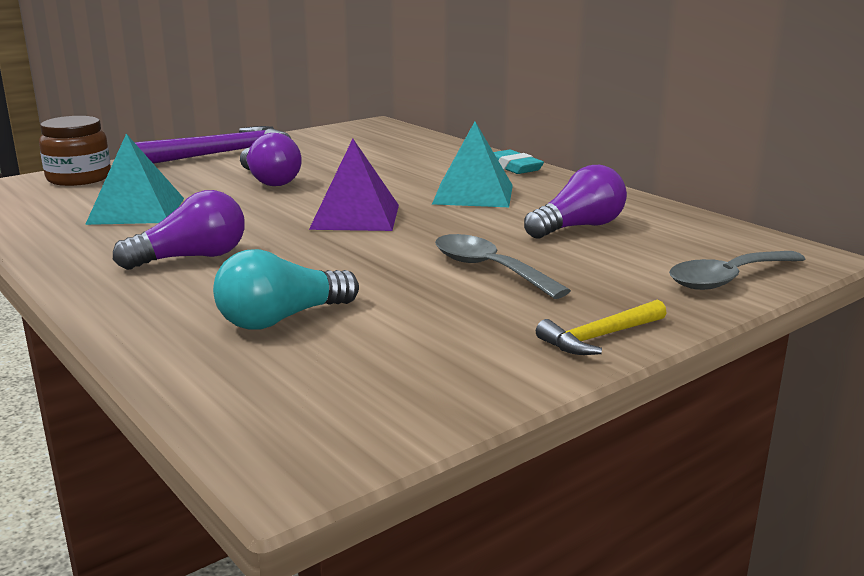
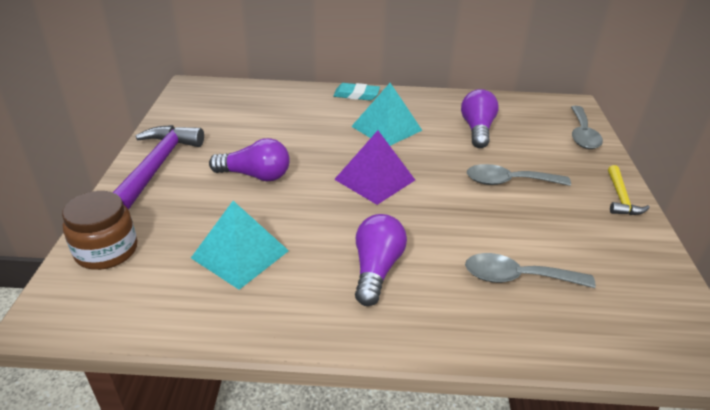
camera: 50 degrees left, 15 degrees up
turquoise light bulb [213,249,359,330] -> grey spoon [465,253,596,288]

